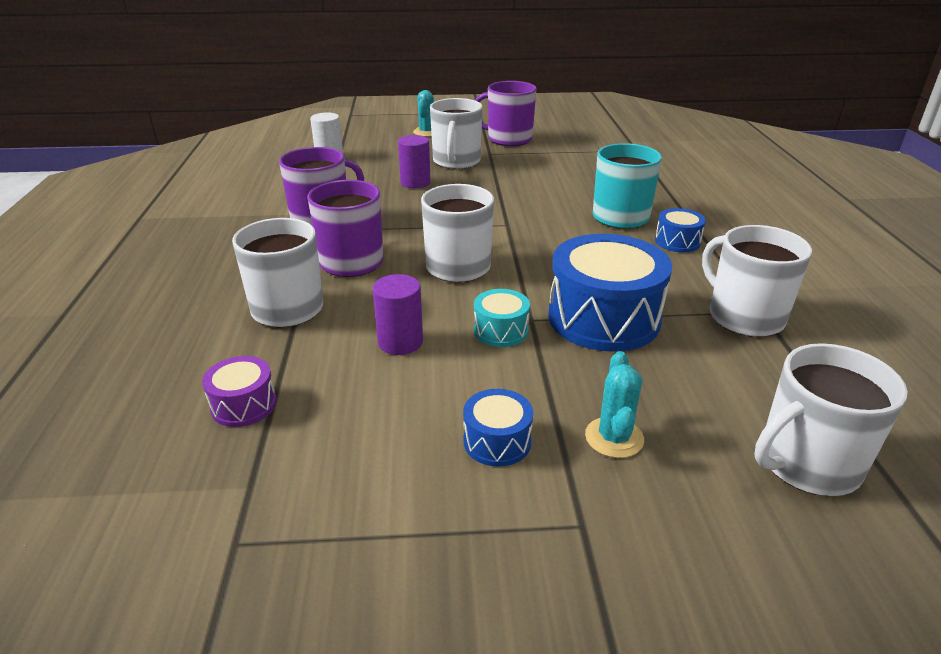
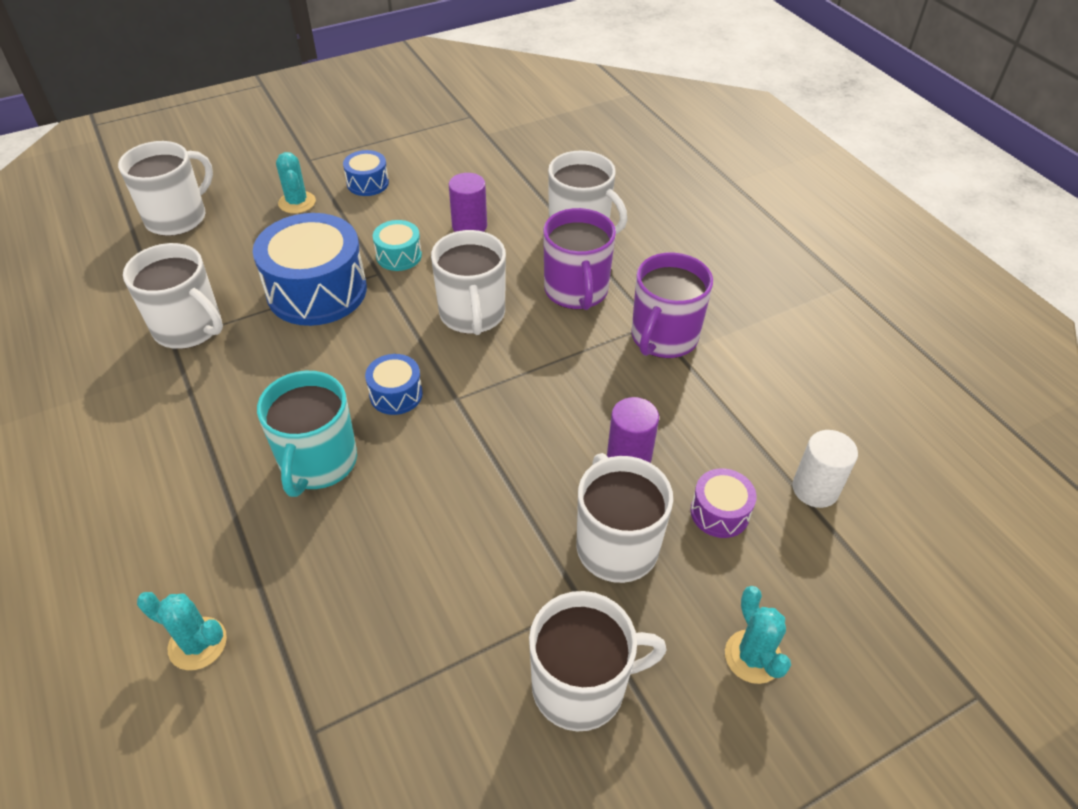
camera: 155 degrees right, 15 degrees up
purple drum [202,356,277,427] -> purple drum moved to [691,468,757,538]
purple mug [475,81,536,146] -> white mug [529,591,666,732]
blue drum [655,208,706,252] -> blue drum moved to [365,354,423,415]
none -> turquoise cactus [137,592,227,670]

